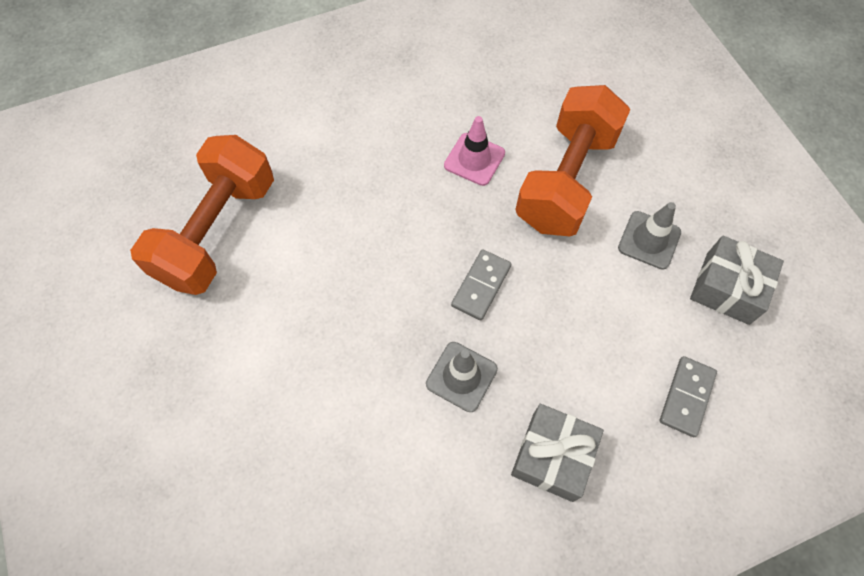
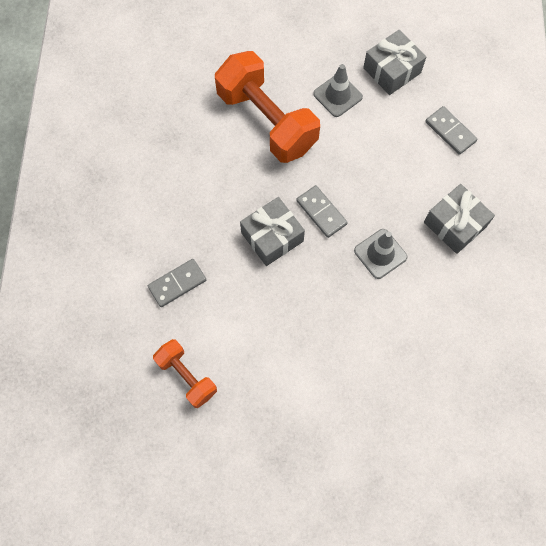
camera: 65 degrees left, 5 degrees up
orange dumbbell [130,135,274,295] -> orange dumbbell [153,339,217,408], size x0.54
pink traffic cone [444,116,505,186] -> none
none -> grey domino [148,259,206,307]
none -> grey gift [240,197,305,266]

